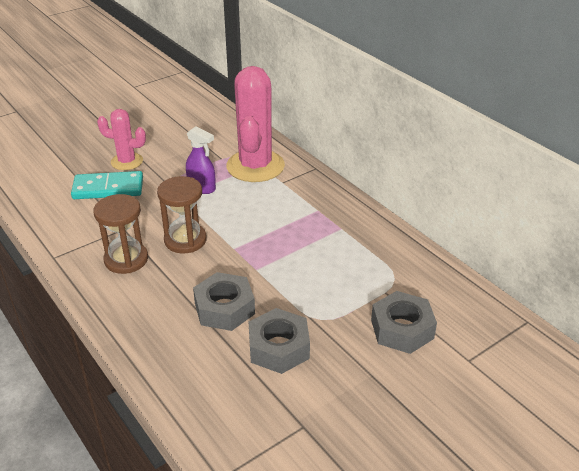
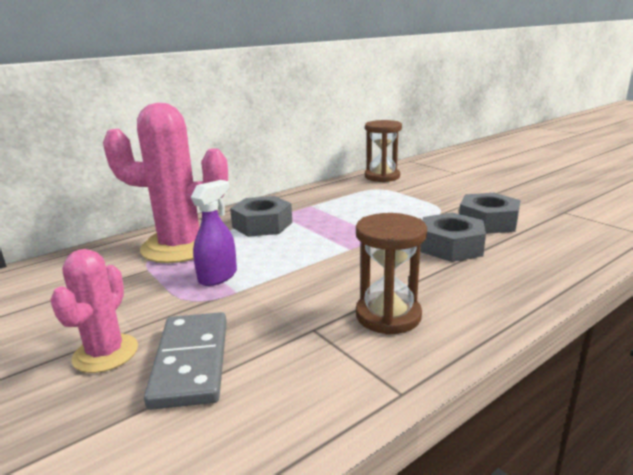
camera: 90 degrees left, 15 degrees down
turquoise domino [71,171,143,199] -> grey domino [144,312,227,410]
brown hourglass [157,176,207,254] -> brown hourglass moved to [365,120,402,182]
grey nut [371,291,437,354] -> grey nut moved to [230,196,292,237]

